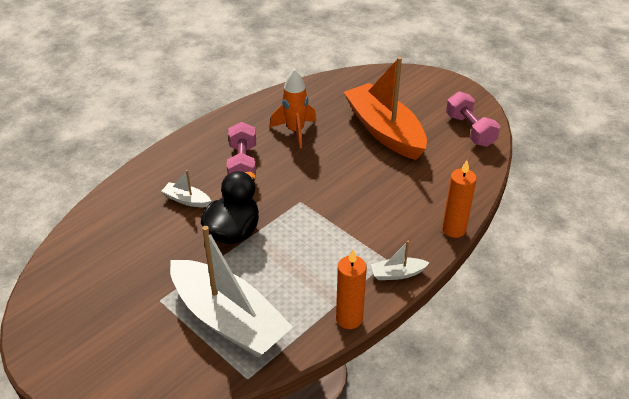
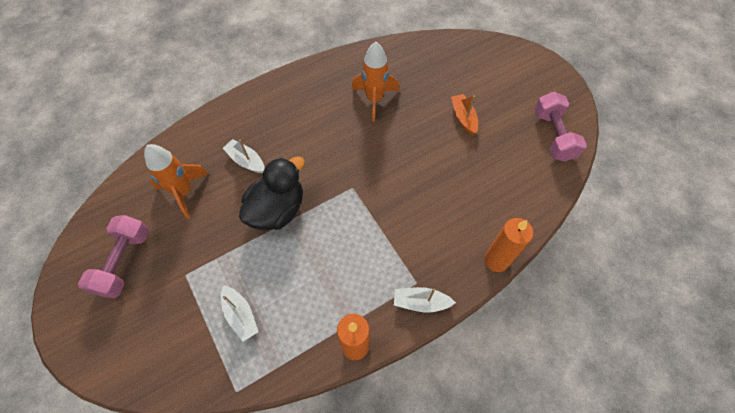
camera: 15 degrees right, 20 degrees up
white boat [170,226,293,358] -> white boat [221,285,258,342], size x0.41
pink dumbbell [227,122,256,175] -> pink dumbbell moved to [78,215,149,298]
orange boat [344,57,427,160] -> orange boat [451,94,478,135], size x0.41
none -> orange rocket [144,144,208,219]

